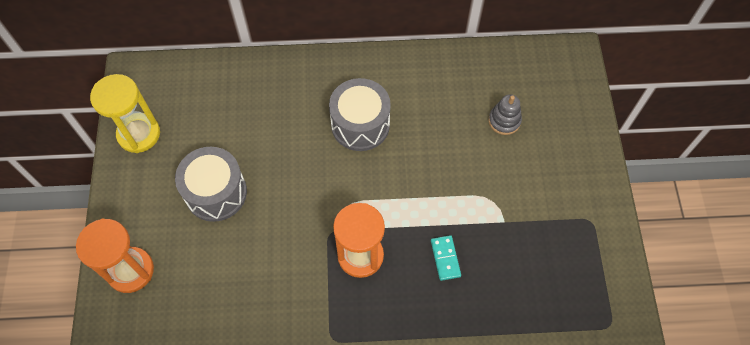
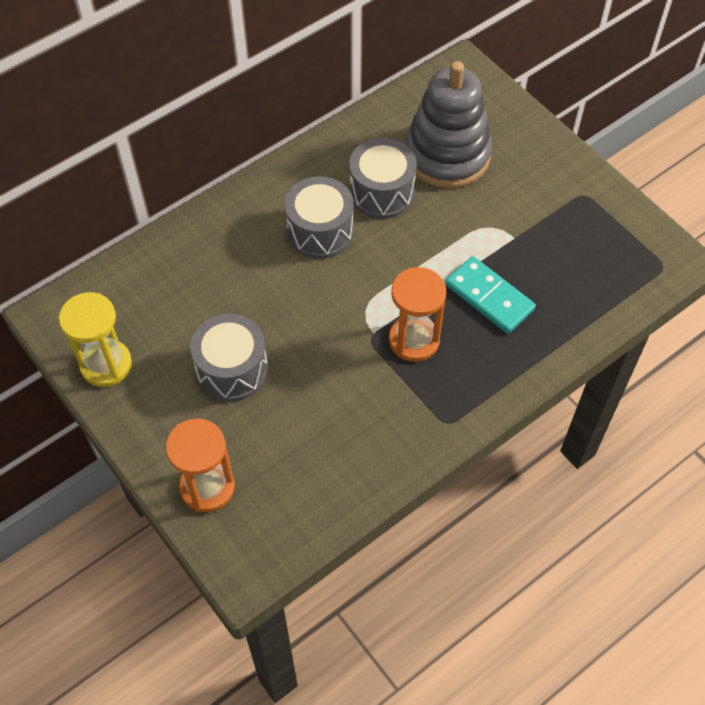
camera: 35 degrees left, 5 degrees down
turquoise domino [431,235,461,281] -> turquoise domino [445,256,536,334], size x1.80
grey stacking toy [489,94,522,135] -> grey stacking toy [405,61,492,188], size x2.45
none -> grey drum [350,138,417,219]

